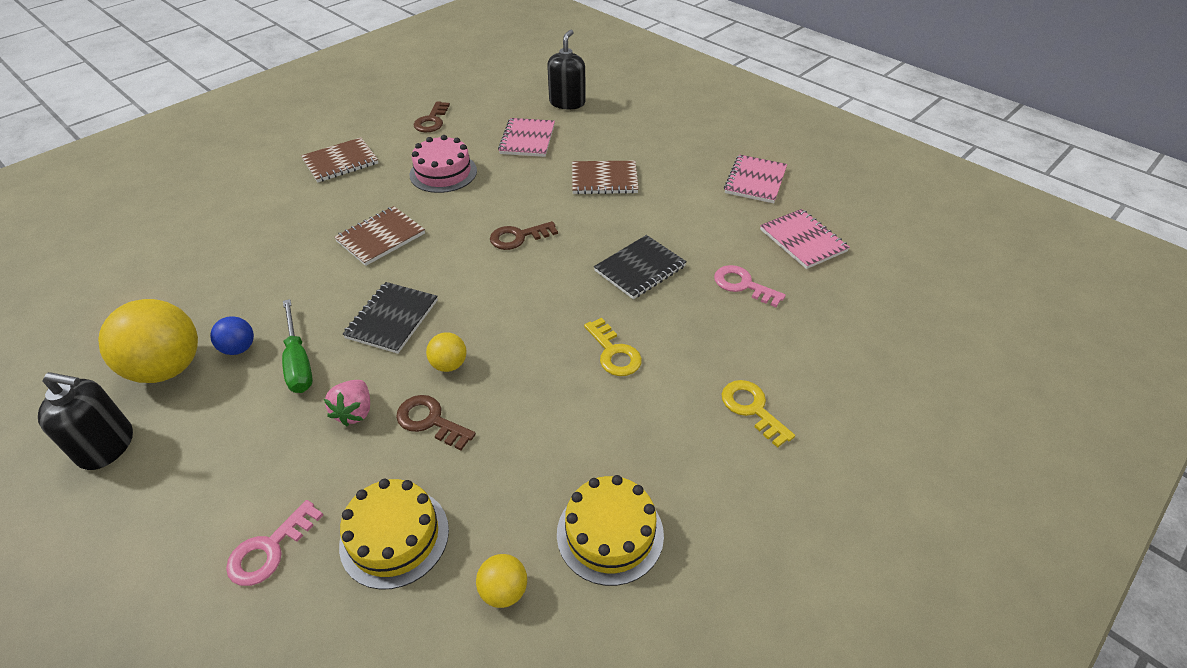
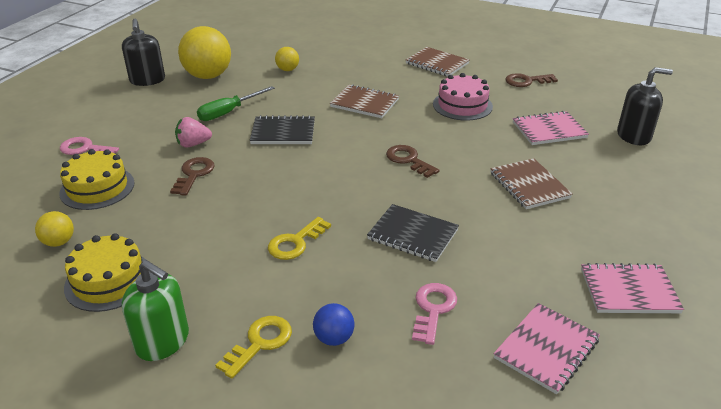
camera: 70 degrees right, 10 degrees down
blue ball [210,316,254,355] -> blue ball moved to [313,303,354,346]
yellow ball [426,332,467,372] -> yellow ball moved to [275,47,299,71]
none -> green soap dispenser [122,260,189,361]

